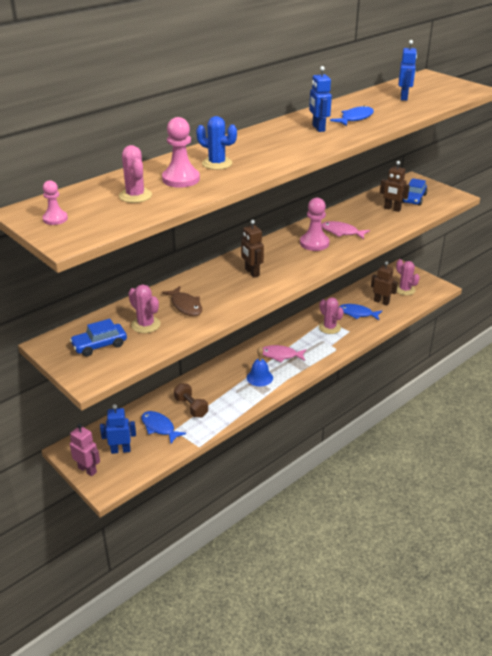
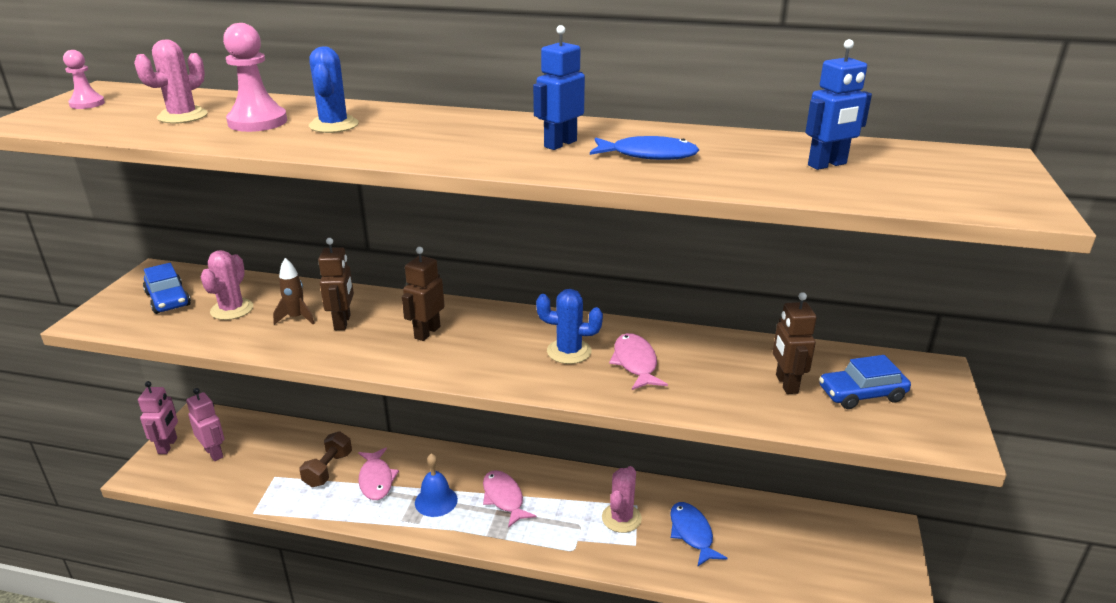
camera: 55 degrees right, 5 degrees down
blue car [70,319,127,357] -> blue car turned 150 degrees counterclockwise [143,263,191,314]
blue robot [100,404,136,454] -> pink robot [186,388,224,461]
blue fish [141,411,186,444] -> none
brown fish [161,286,202,316] -> brown rocket [273,258,315,325]
pink pawn [300,198,329,251] -> blue cactus [536,289,603,364]
brown robot [371,261,398,305] -> brown robot moved to [318,238,354,330]
pink cactus [396,259,420,295] -> none
none -> pink fish [358,448,399,500]

